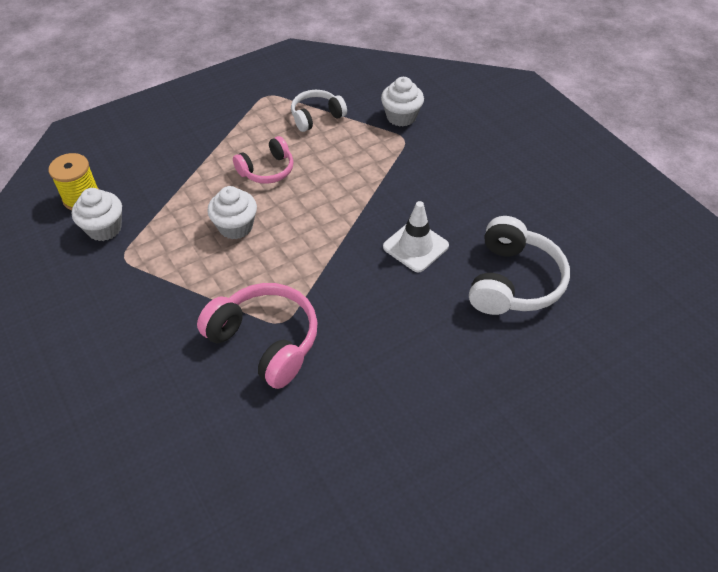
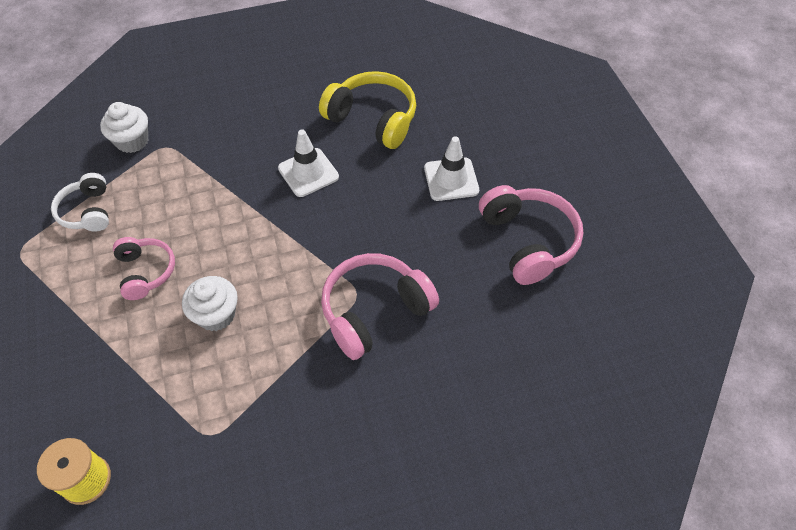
camera: 75 degrees left, 5 degrees up
white cupcake [72,188,122,241] -> none
white headphones [469,216,570,315] -> yellow headphones [319,71,416,149]
none -> white traffic cone [424,136,479,201]
none -> pink headphones [479,185,583,285]

